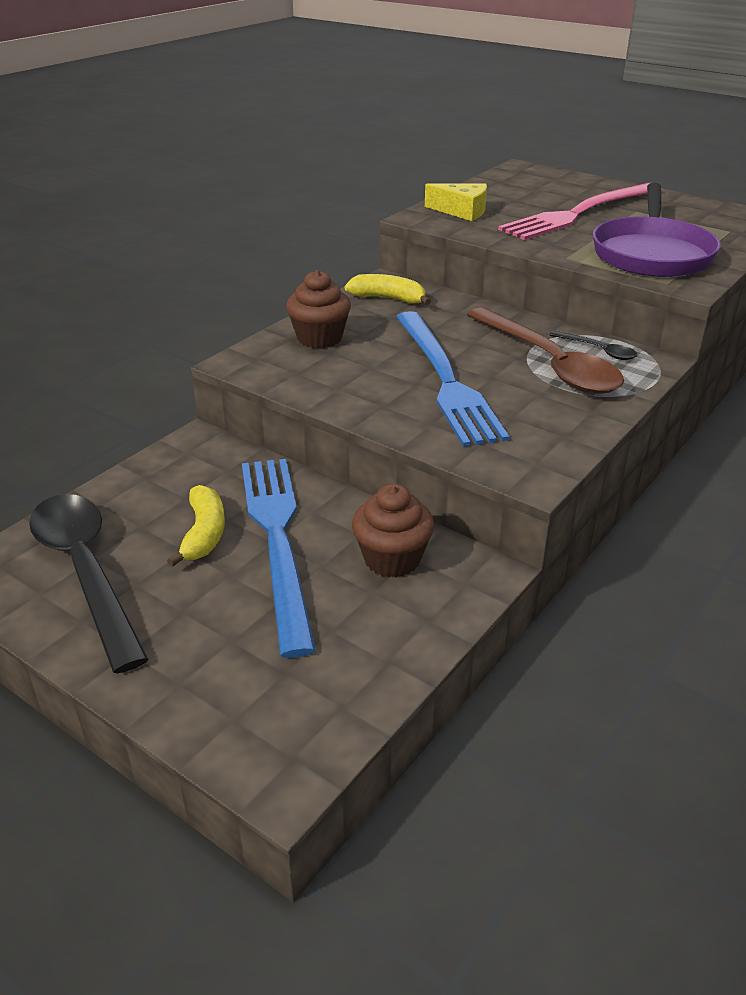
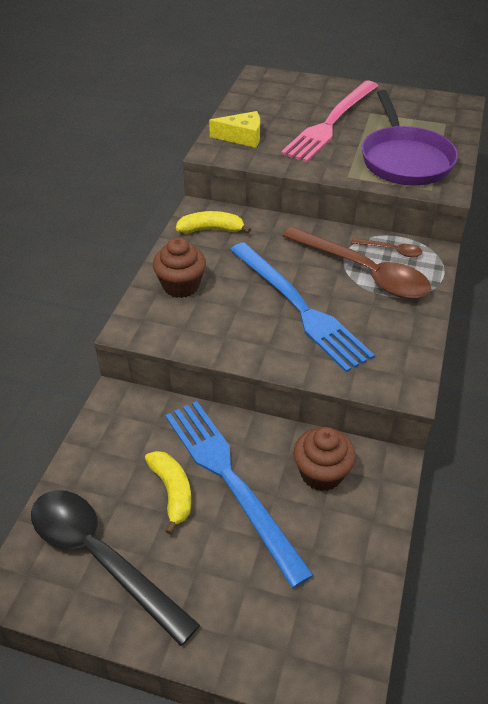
camera: 20 degrees left, 10 degrees up
black spoon [549,331,637,360] -> brown spoon [351,238,423,257]

